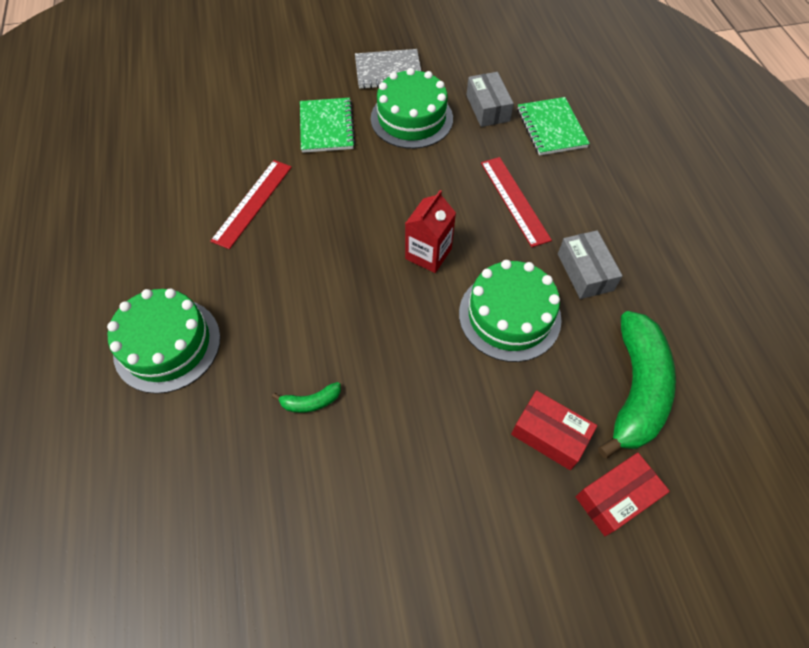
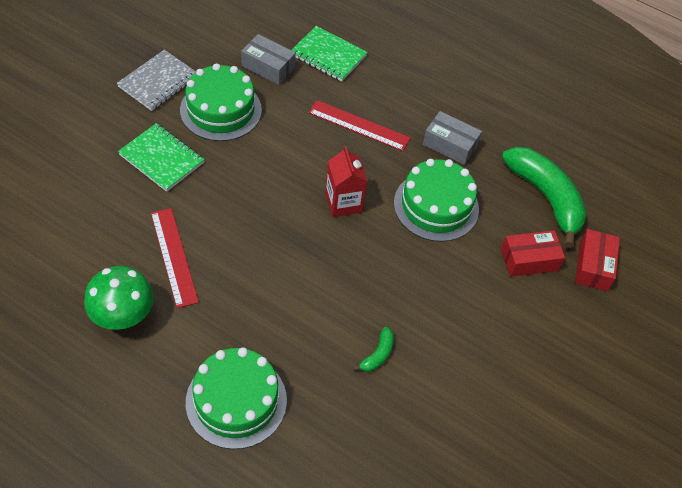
camera: 50 degrees left, 5 degrees down
none -> green mushroom [84,266,154,330]

